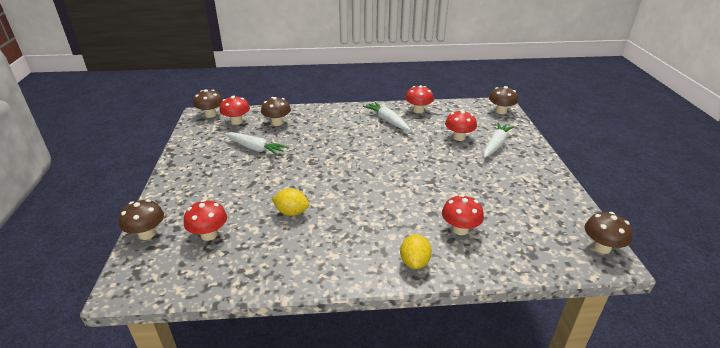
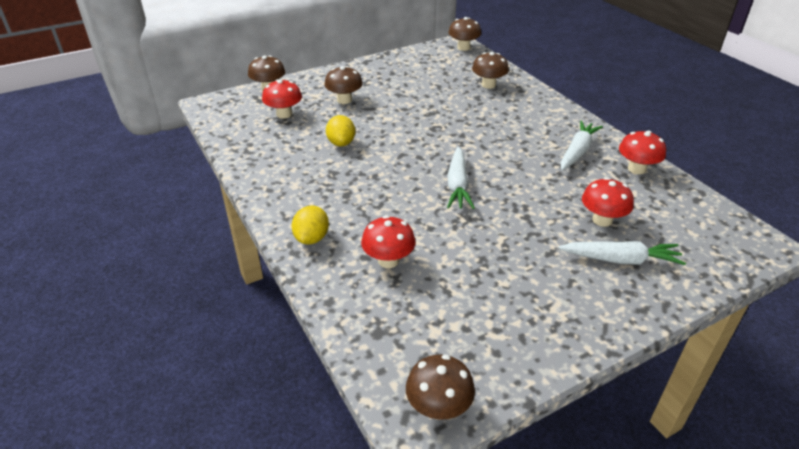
camera: 65 degrees right, 5 degrees up
red mushroom [220,96,250,125] -> none
white carrot [225,132,288,156] -> white carrot moved to [447,147,475,209]
yellow lemon [400,234,432,269] -> yellow lemon turned 60 degrees counterclockwise [292,206,329,244]
brown mushroom [489,86,518,114] -> brown mushroom moved to [324,66,363,104]

